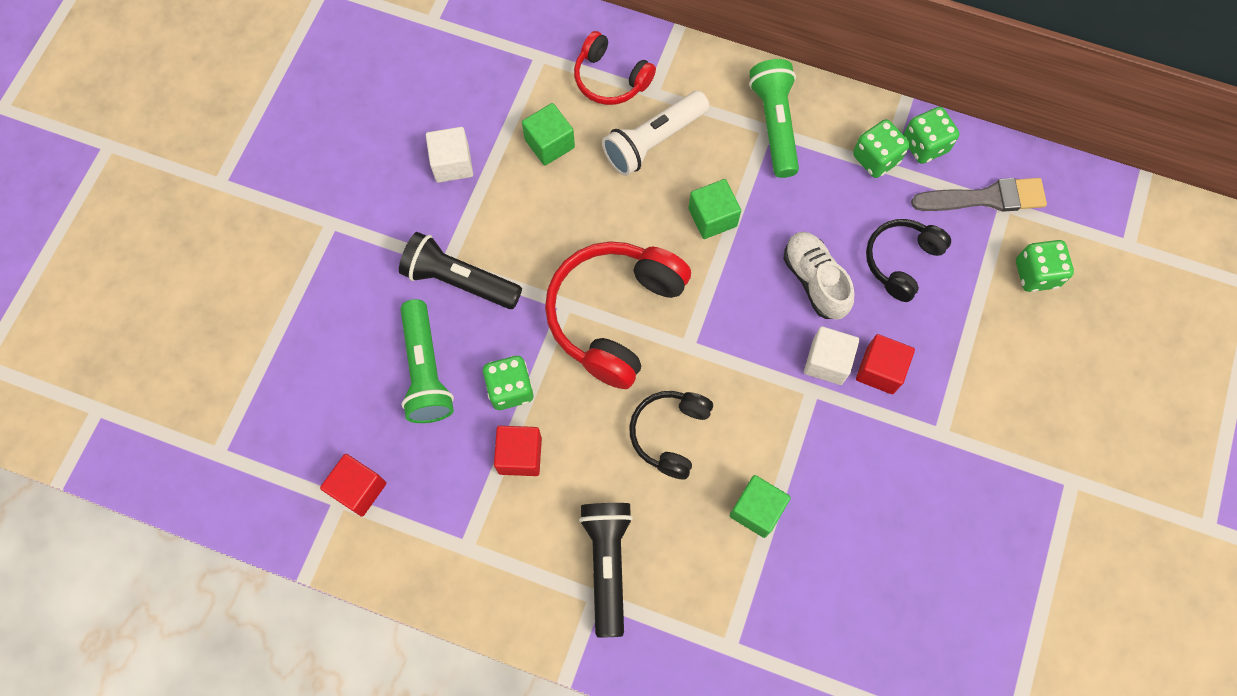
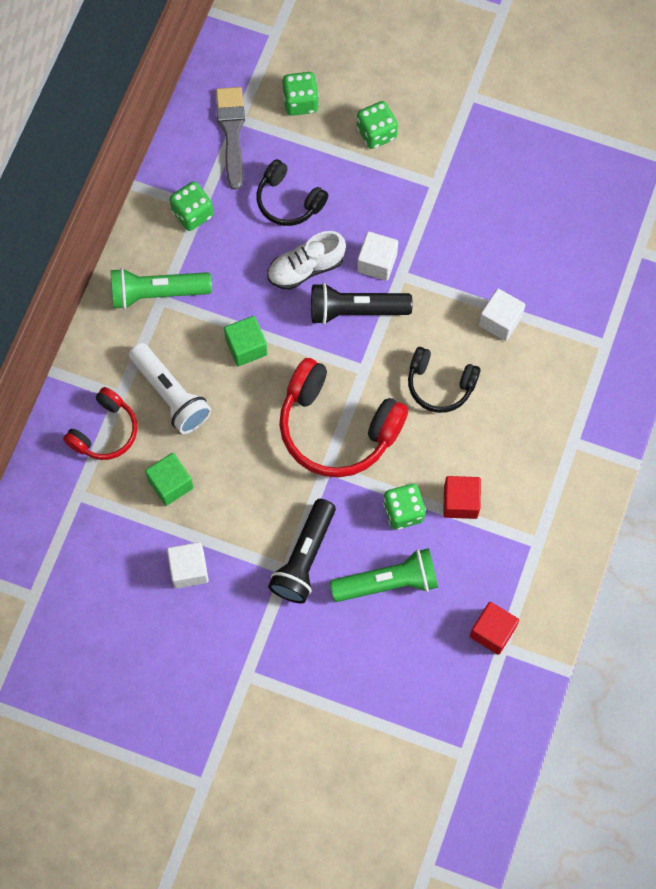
camera: 90 degrees left, 0 degrees up
black flashlight [579,503,633,637] -> black flashlight moved to [311,283,413,325]
green cube [730,475,791,538] -> white cube [479,288,525,341]
red cube [856,334,915,394] -> none
green dice [903,107,959,164] -> green dice moved to [357,101,398,149]

